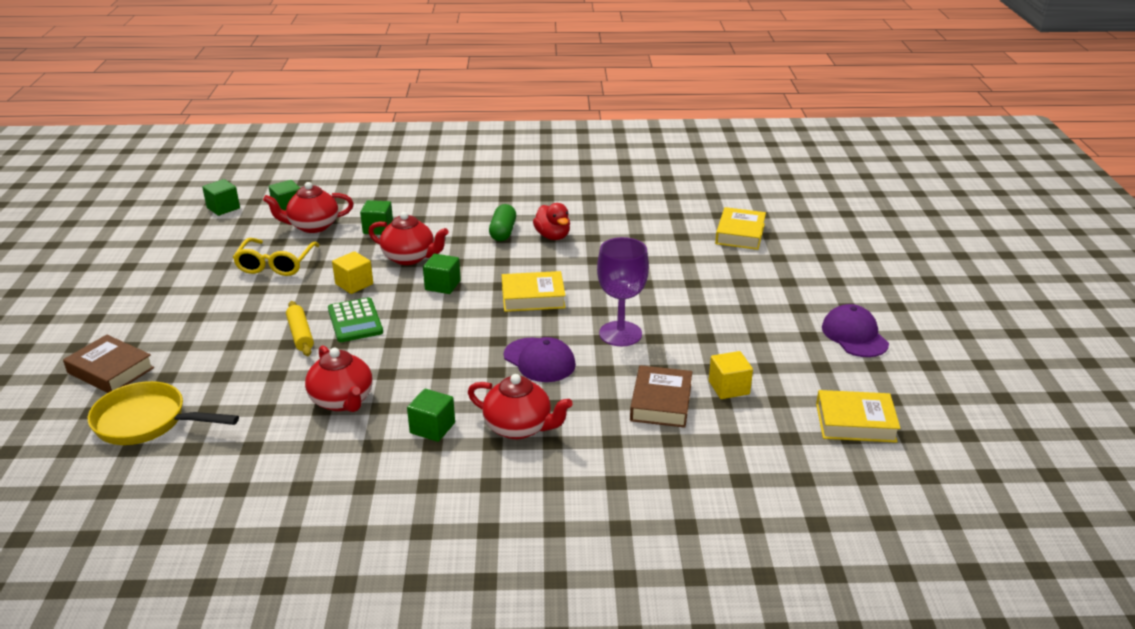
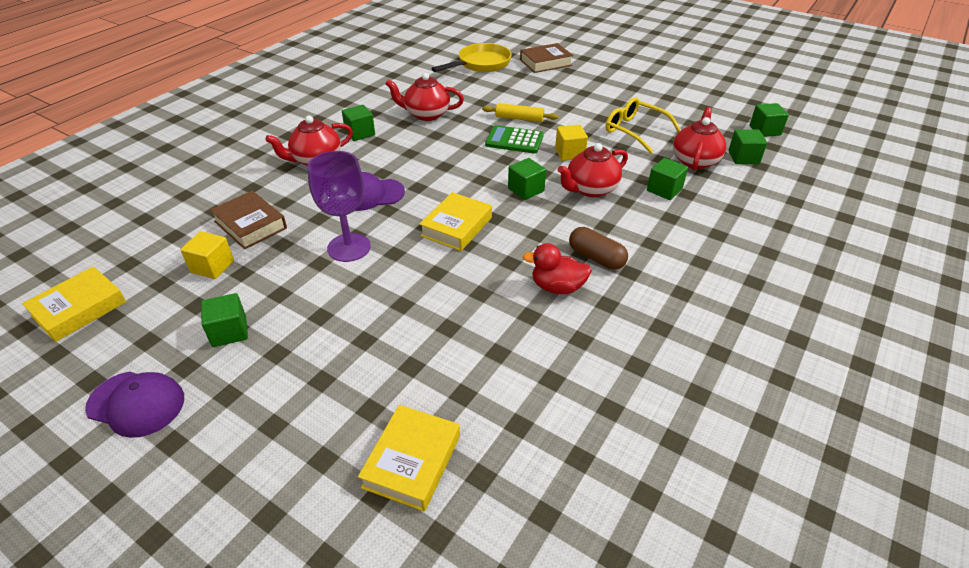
camera: 125 degrees right, 10 degrees up
green capsule [489,204,516,241] -> brown capsule [569,227,628,270]
yellow book [715,207,766,250] -> yellow book turned 60 degrees clockwise [358,405,460,512]
none -> green cube [201,293,248,347]

